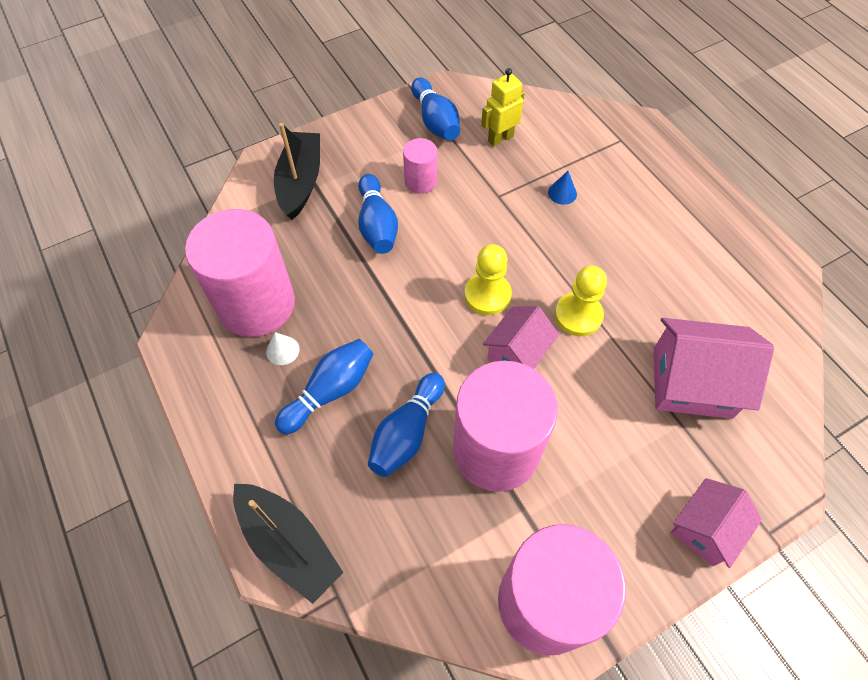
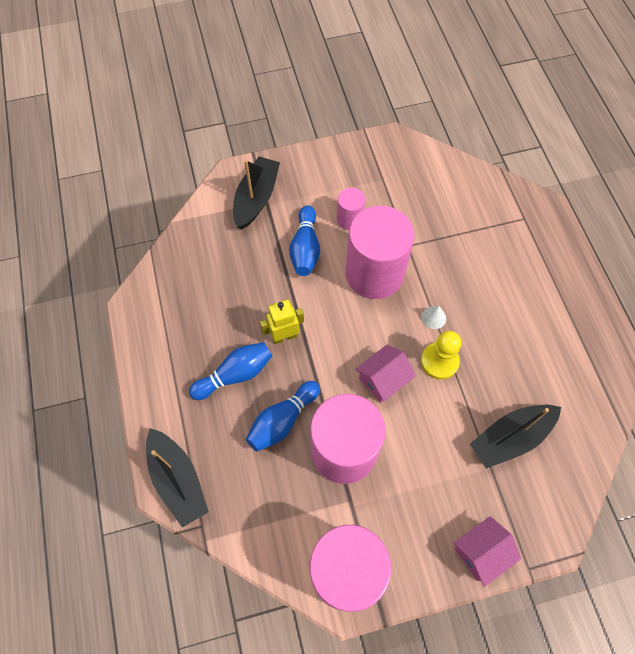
camera: 15 degrees right, 5 degrees up
pink cylinder [185,209,295,337] -> pink cylinder moved to [346,206,415,299]
white cone [266,332,300,365] -> white cone moved to [421,306,446,329]
blue bowling pin [411,78,460,141] -> none
yellow pawn [464,244,512,315] -> none
yellow robot [481,68,525,147] -> yellow robot moved to [260,300,304,344]
blue cone [548,171,577,205] -> none
pink house [653,318,774,419] -> black boat [470,405,561,469]

